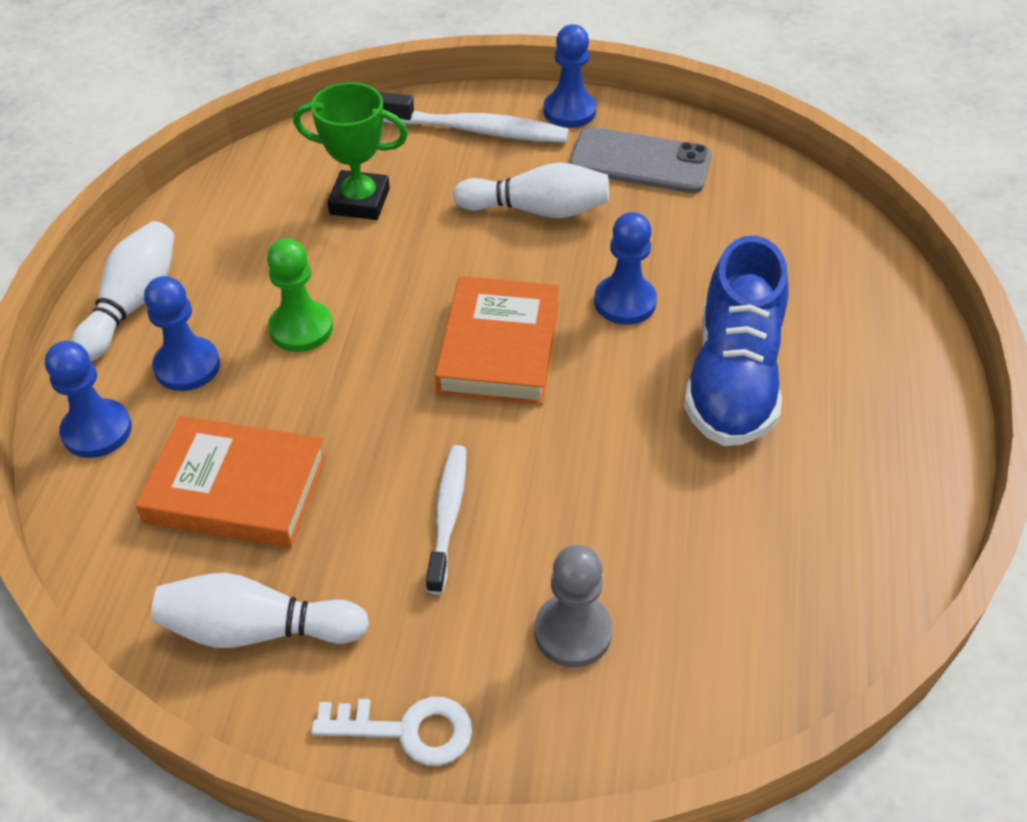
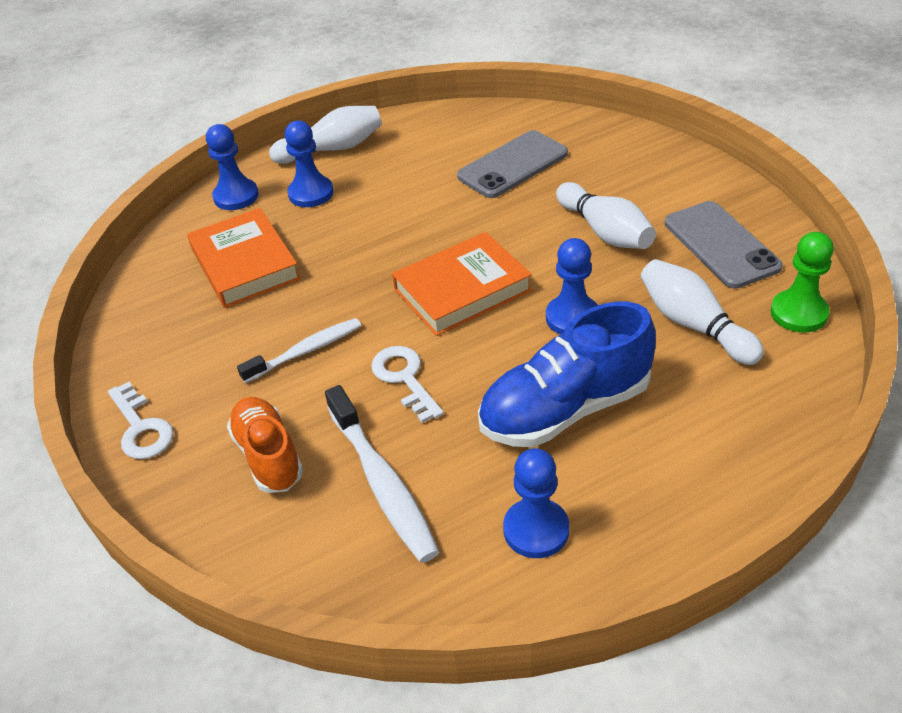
camera: 55 degrees right, 5 degrees down
white bowling pin [151,573,369,648] -> white bowling pin moved to [641,259,764,365]
green pawn [267,238,333,352] -> green pawn moved to [771,232,834,332]
green trophy [293,82,408,220] -> grey phone [457,130,568,198]
white toothbrush [379,92,569,143] -> white toothbrush moved to [325,385,439,563]
grey pawn [534,545,612,667] -> orange shoe [227,397,303,493]
blue pawn [543,24,596,128] -> blue pawn moved to [503,448,569,558]
none -> white key [371,346,444,423]

